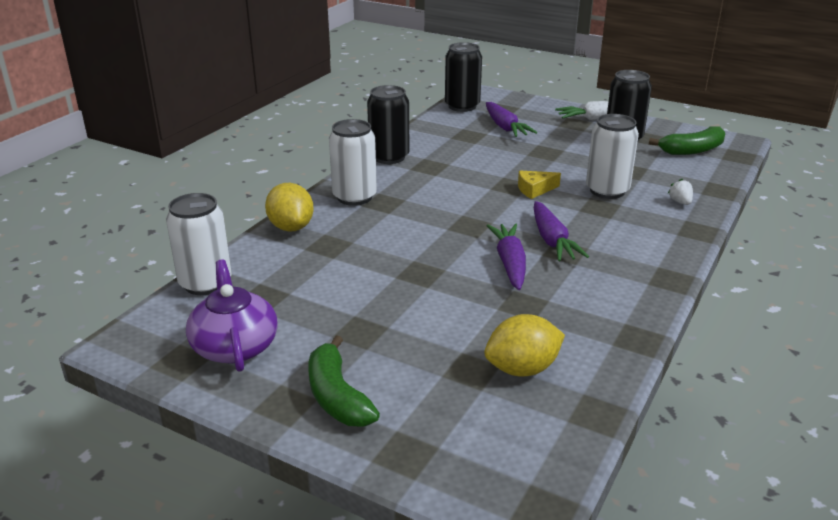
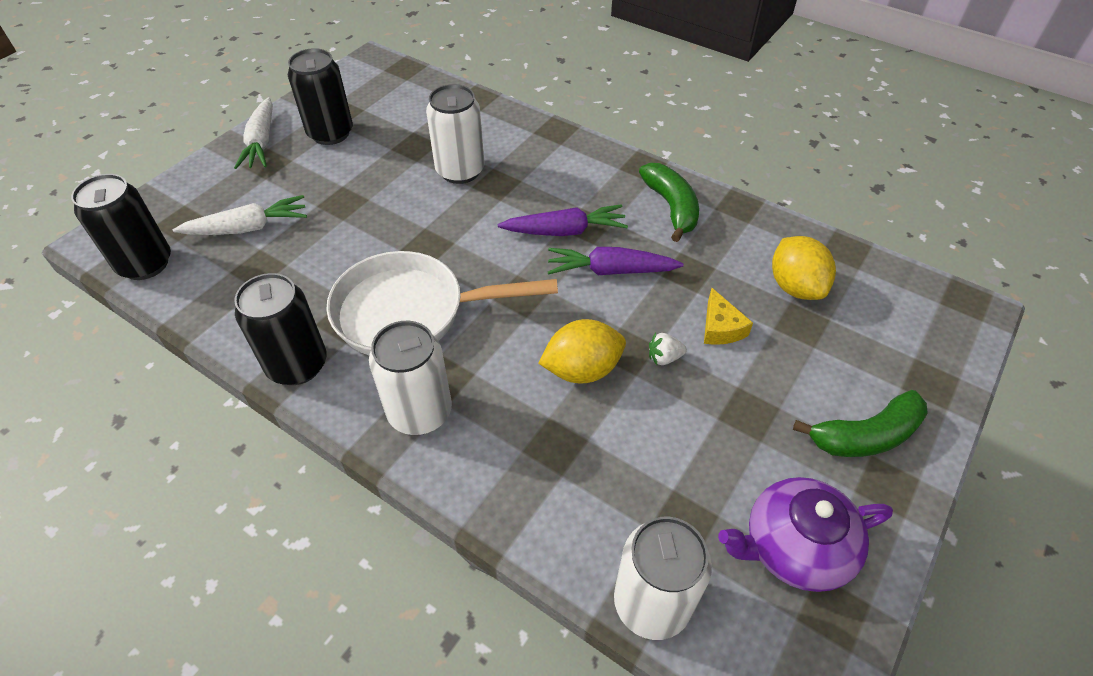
camera: 85 degrees left, 20 degrees up
yellow lemon [265,183,314,231] -> yellow lemon moved to [538,319,626,383]
purple carrot [486,102,537,137] -> white carrot [173,195,307,235]
yellow cheese [518,171,561,199] -> yellow cheese moved to [704,288,753,345]
green banana [649,126,725,155] -> green banana moved to [639,163,699,242]
white strawberry [667,179,693,205] -> white strawberry moved to [649,333,687,365]
none -> white pan [326,251,558,355]

